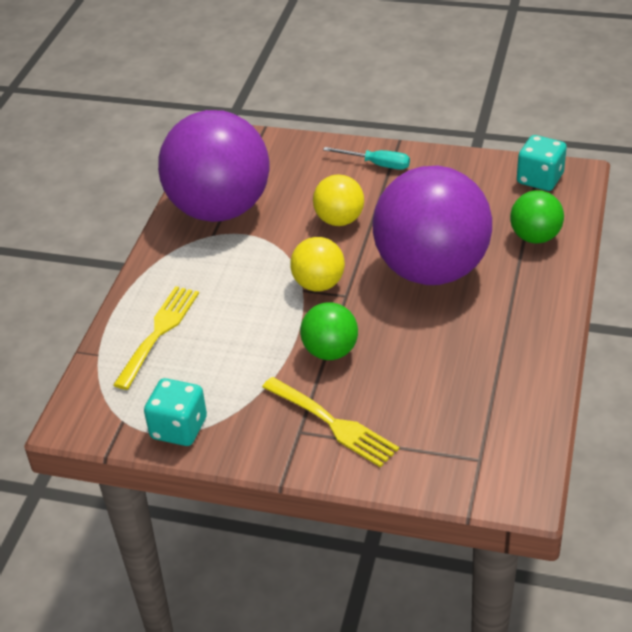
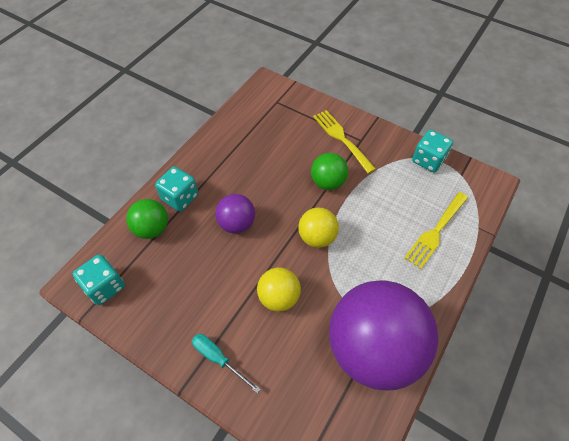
camera: 165 degrees left, 15 degrees up
purple ball [373,166,492,285] -> purple ball [215,194,255,233], size x0.46
none -> turquoise dice [155,166,198,211]

